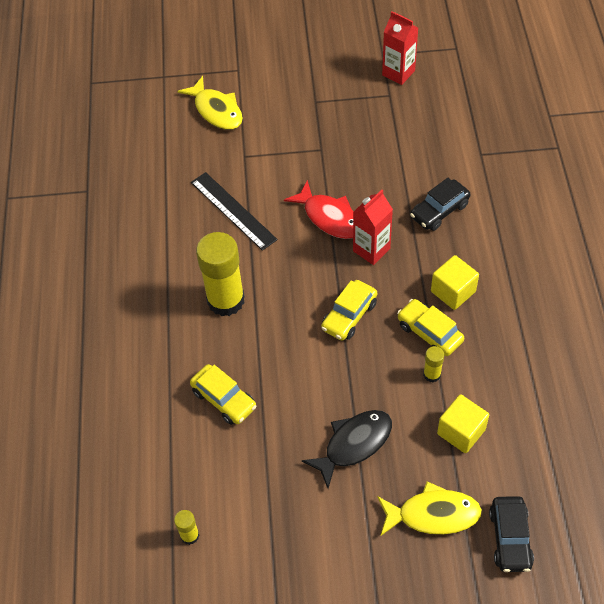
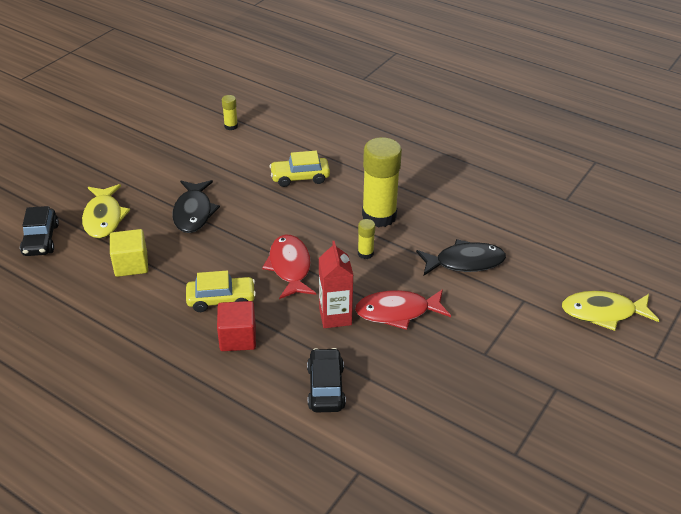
camera: 125 degrees right, 15 degrees down
black ruler [191,172,278,251] -> black fish [416,239,506,275]
yellow car [321,280,377,341] -> red fish [262,234,316,299]
yellow fish [377,482,482,536] -> yellow fish turned 45 degrees counterclockwise [82,184,130,239]
red carton [382,11,418,85] -> none
yellow glue stick [423,346,444,383] -> yellow glue stick moved to [358,219,375,259]
yellow cube [431,255,479,310] -> red cube [217,301,256,351]
black car [489,496,534,572] -> black car turned 135 degrees counterclockwise [20,206,59,256]

